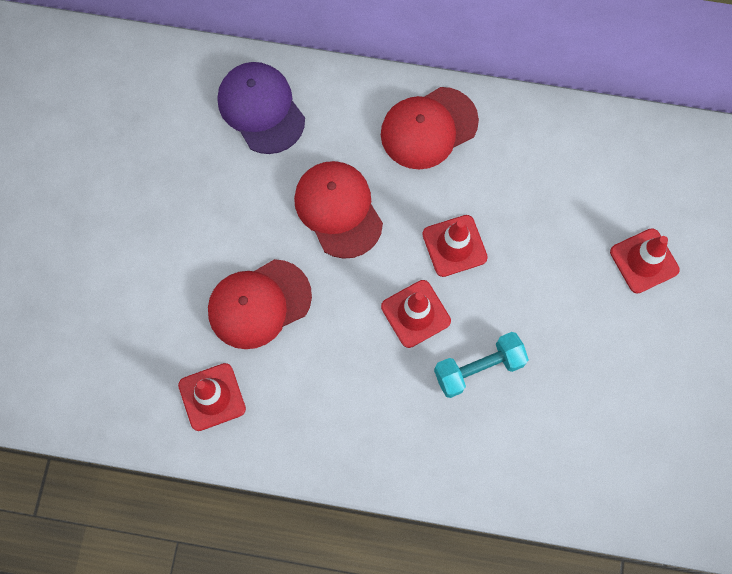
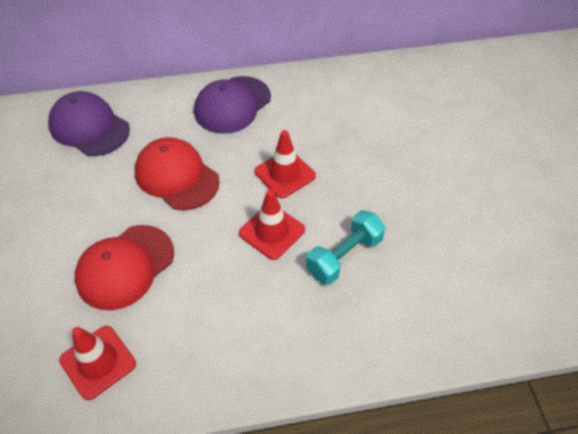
camera: 20 degrees left, 20 degrees down
red cap [381,87,479,170] -> purple cap [194,76,271,134]
red traffic cone [610,228,680,293] -> none

